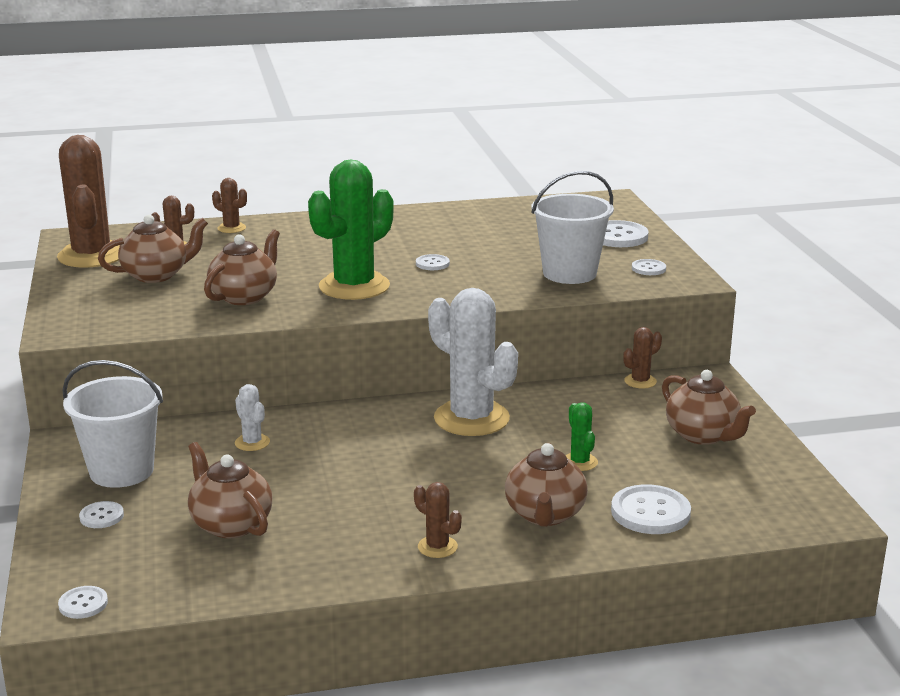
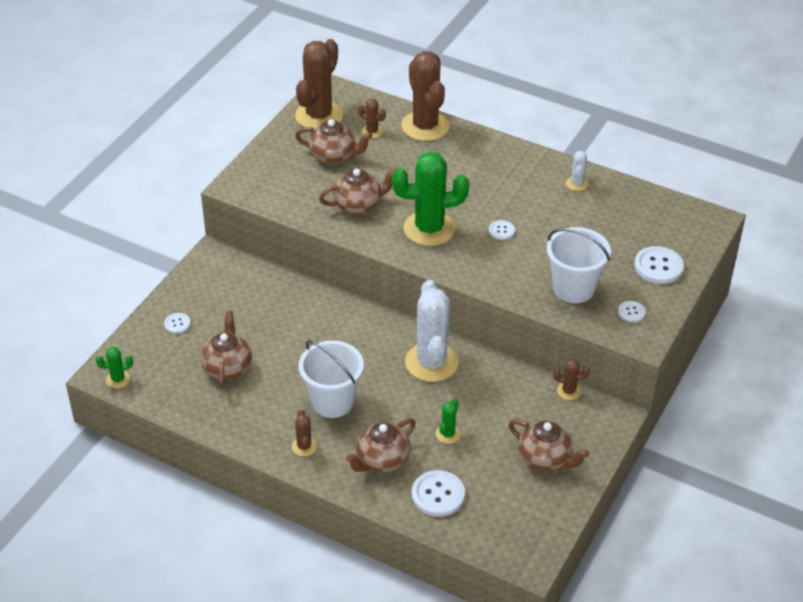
camera: 40 degrees right, 20 degrees up
white button [58,586,108,619] -> green cactus [96,347,133,388]
white bucket [62,360,163,488] -> white bucket moved to [298,340,364,418]
brown cactus [212,178,247,233] -> brown cactus [401,51,449,141], size x2.24
white cactus [235,384,270,451] -> white cactus moved to [566,151,588,191]
brown teapot [662,370,756,445] -> brown teapot turned 60 degrees counterclockwise [508,419,589,471]

